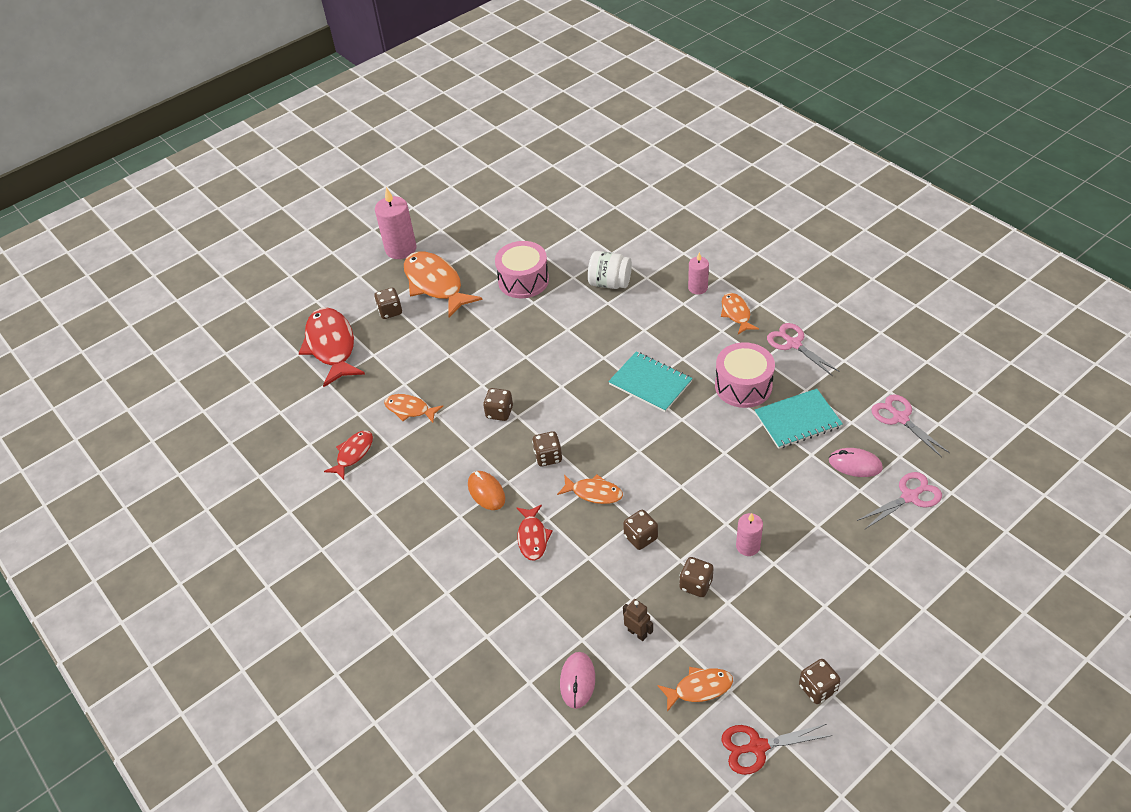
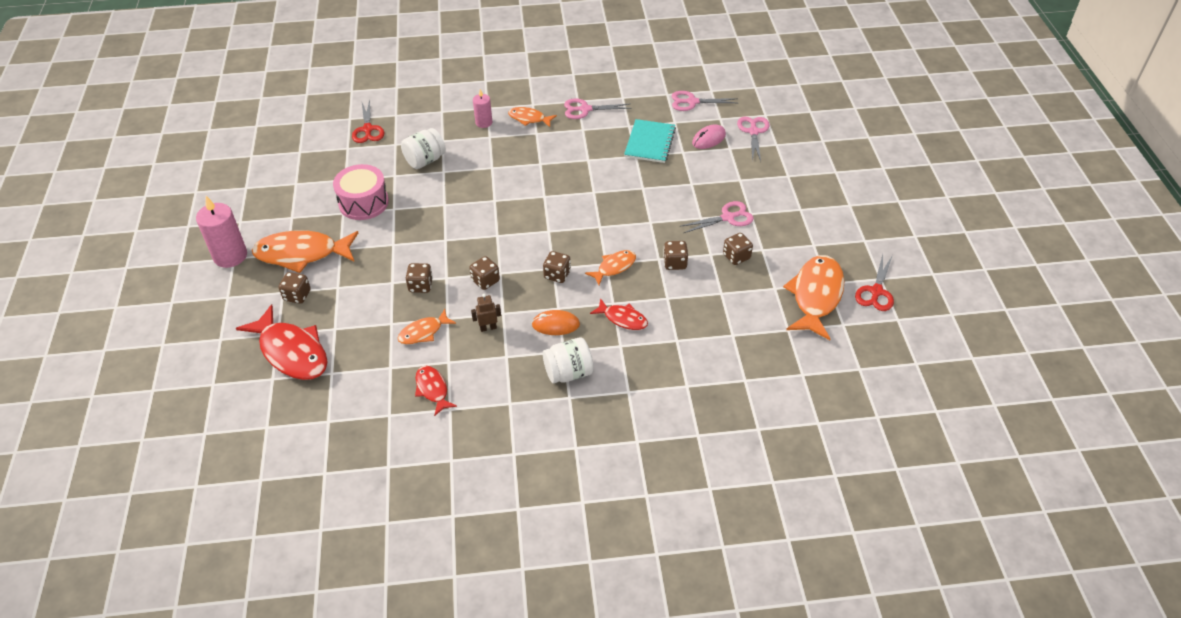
camera: 60 degrees left, 0 degrees up
red fish [299,307,365,387] -> red fish turned 150 degrees counterclockwise [236,304,328,380]
pink mouse [560,652,595,709] -> none
turquoise notebook [608,351,693,412] -> none
brown robot [623,599,653,641] -> brown robot moved to [471,294,501,332]
orange fish [658,667,733,712] -> orange fish [783,255,845,340], size x1.88
pink drum [715,342,775,408] -> none
pink candle [736,513,763,556] -> pink scissors [679,201,754,233]
brown dice [799,659,841,704] -> brown dice moved to [406,263,433,293]
none -> red scissors [352,100,384,143]
none -> white jar [543,337,594,383]

